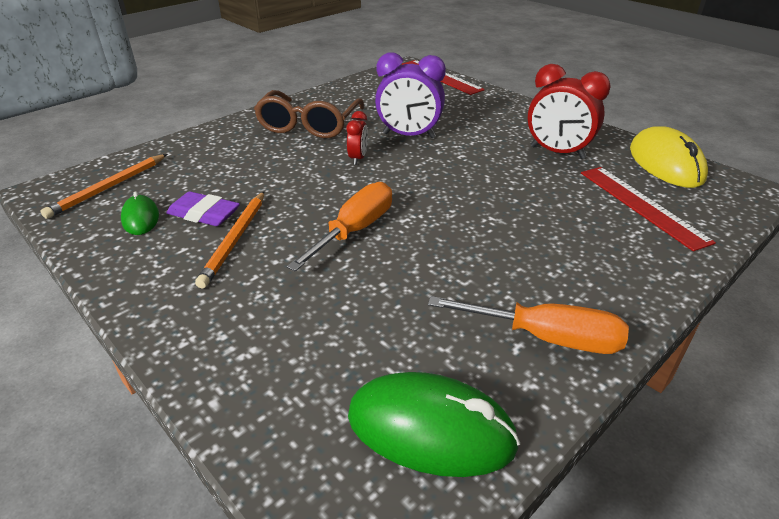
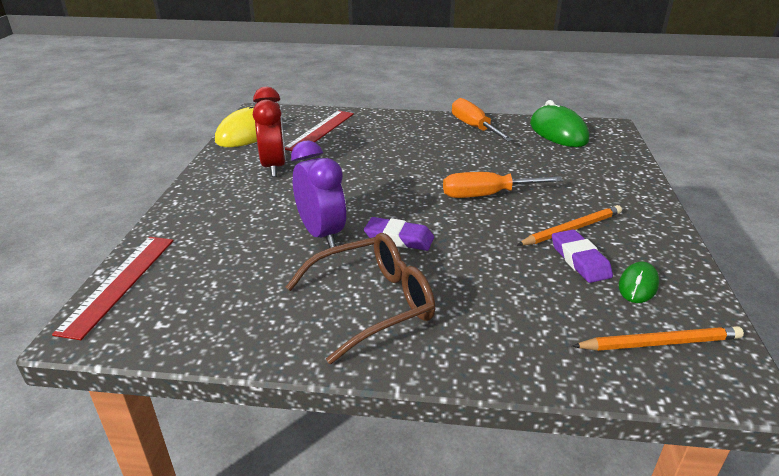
camera: 130 degrees left, 5 degrees down
red clock [346,111,368,165] -> purple eraser [364,217,434,251]

